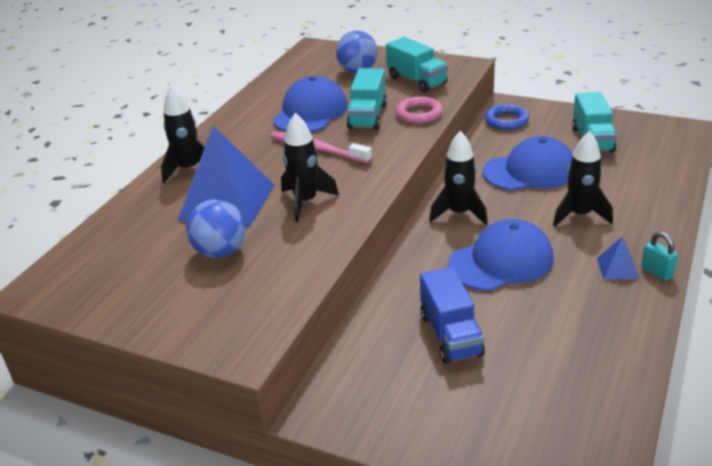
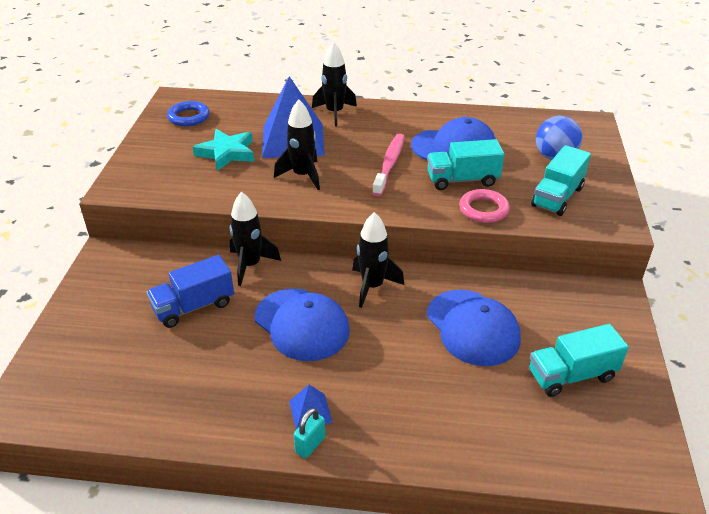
camera: 70 degrees right, 5 degrees up
blue ball [186,199,246,258] -> turquoise star [193,129,254,171]
blue ring [485,104,529,130] -> blue ring moved to [167,101,210,126]
black rocket [553,131,613,227] -> black rocket moved to [230,192,281,286]

